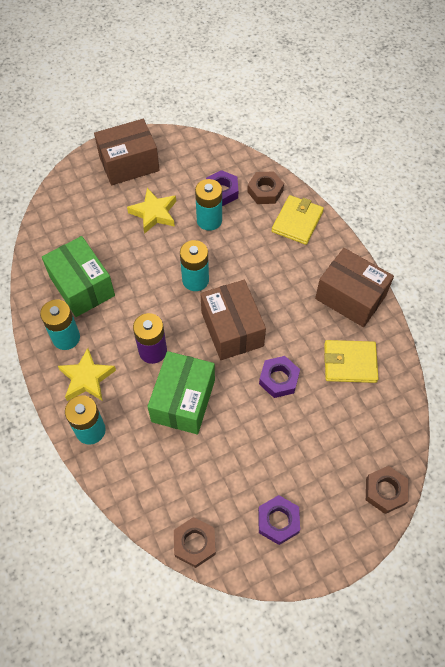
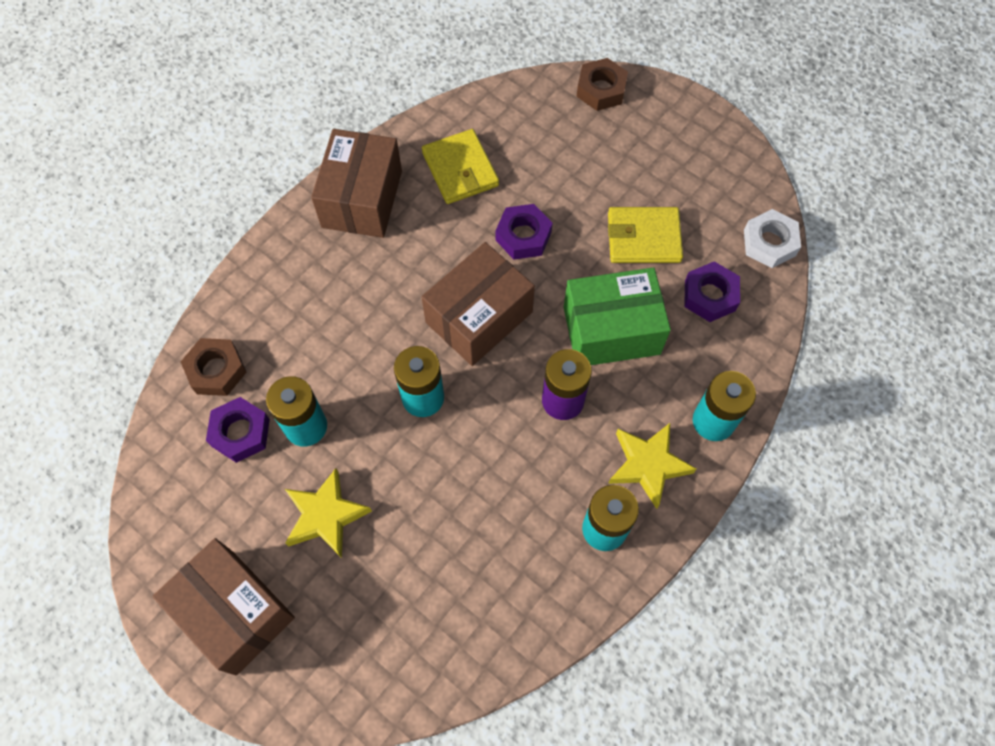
camera: 115 degrees left, 5 degrees up
green box [42,236,115,317] -> none
brown nut [174,517,216,568] -> white nut [744,209,801,268]
purple nut [258,495,300,545] -> purple nut moved to [684,261,740,322]
yellow wallet [272,195,324,245] -> yellow wallet moved to [608,207,683,263]

